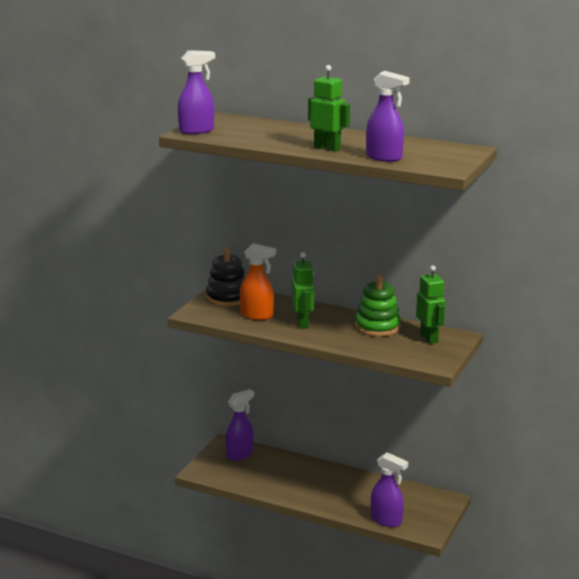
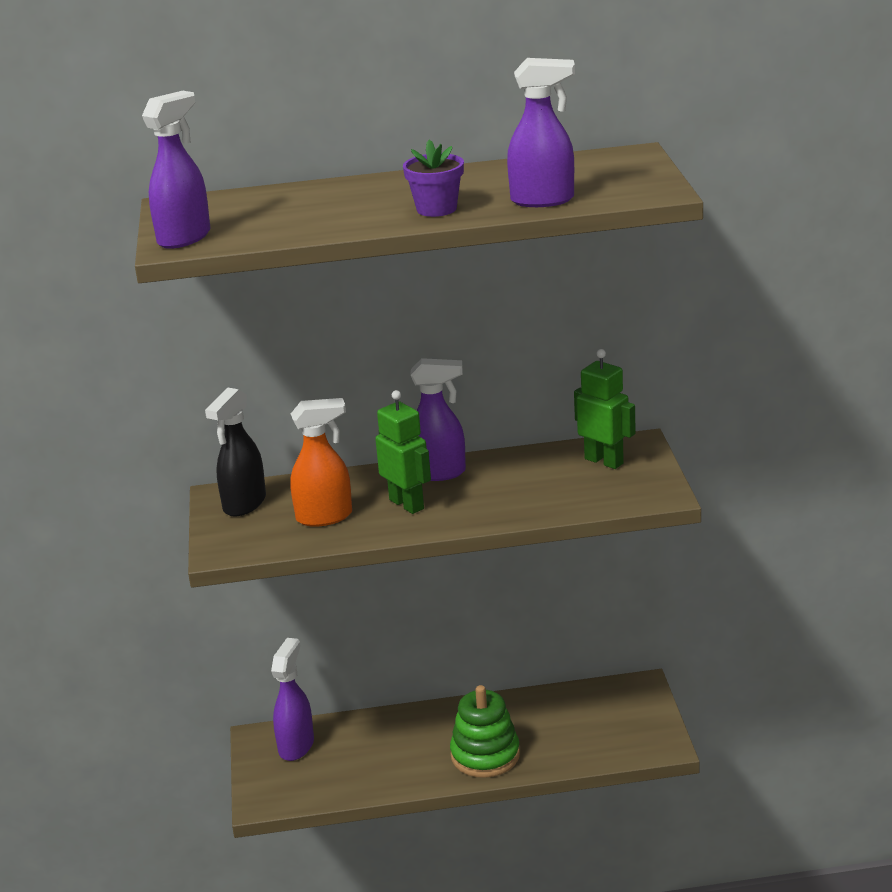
camera: 30 degrees left, 5 degrees up
black stacking toy [206,248,246,306] -> black spray bottle [205,388,266,517]
green robot [308,65,350,152] -> purple flower pot [403,140,464,217]
green stacking toy [355,275,401,337] -> green stacking toy moved to [450,685,520,778]
purple spray bottle [371,452,408,527] -> purple spray bottle moved to [410,358,466,481]

